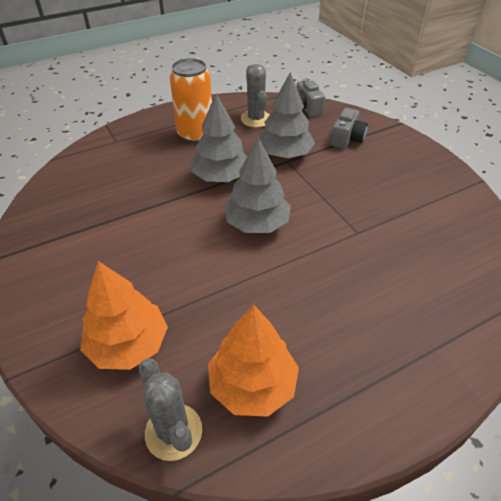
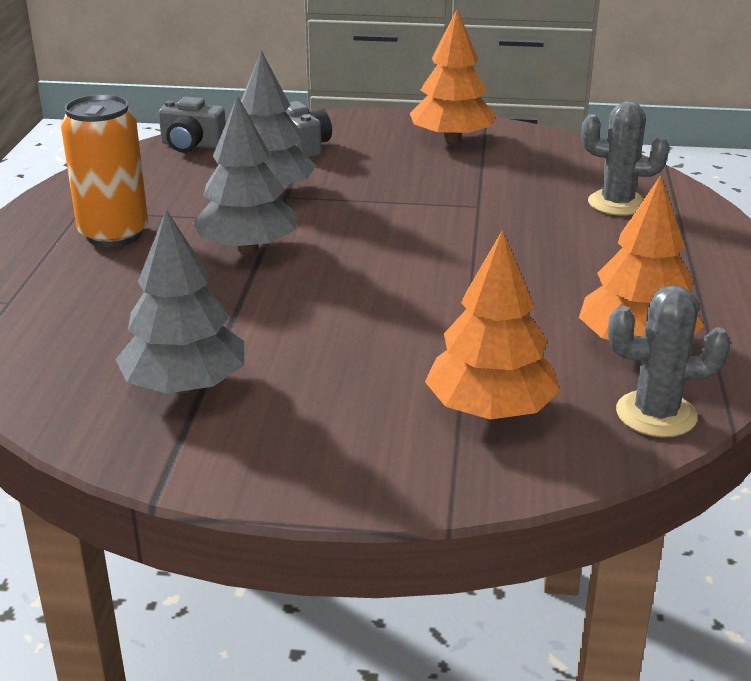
camera: 55 degrees left, 15 degrees down
grey tree [224,138,291,233] -> grey tree moved to [115,210,244,394]
grey cactus [241,64,270,127] -> grey cactus moved to [582,101,669,216]
none -> orange tree [410,9,496,143]

